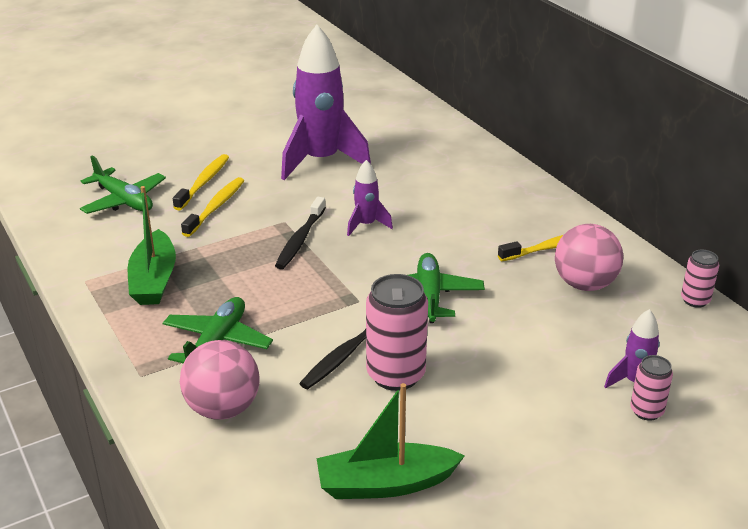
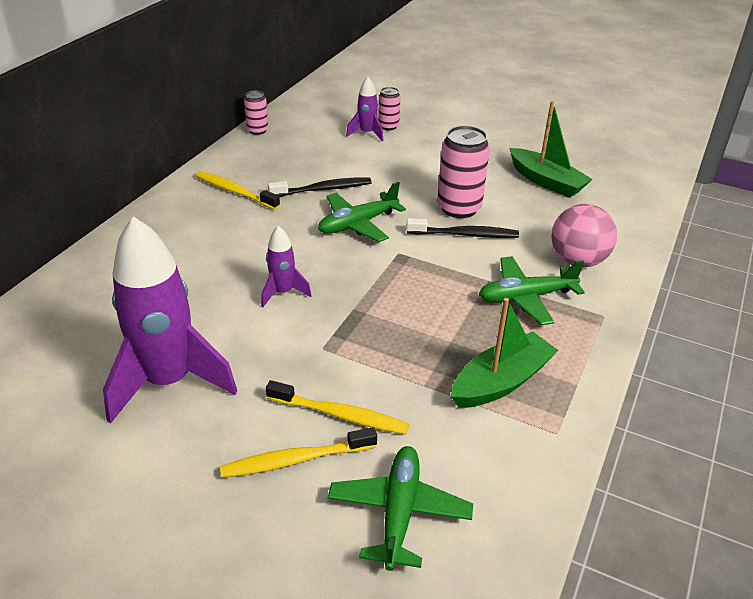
camera: 125 degrees left, 5 degrees up
yellow toothbrush [181,177,244,237] -> yellow toothbrush turned 150 degrees counterclockwise [266,380,410,434]
black toothbrush [275,197,326,269] -> black toothbrush moved to [268,177,372,197]
pink ball [555,224,623,291] -> none

